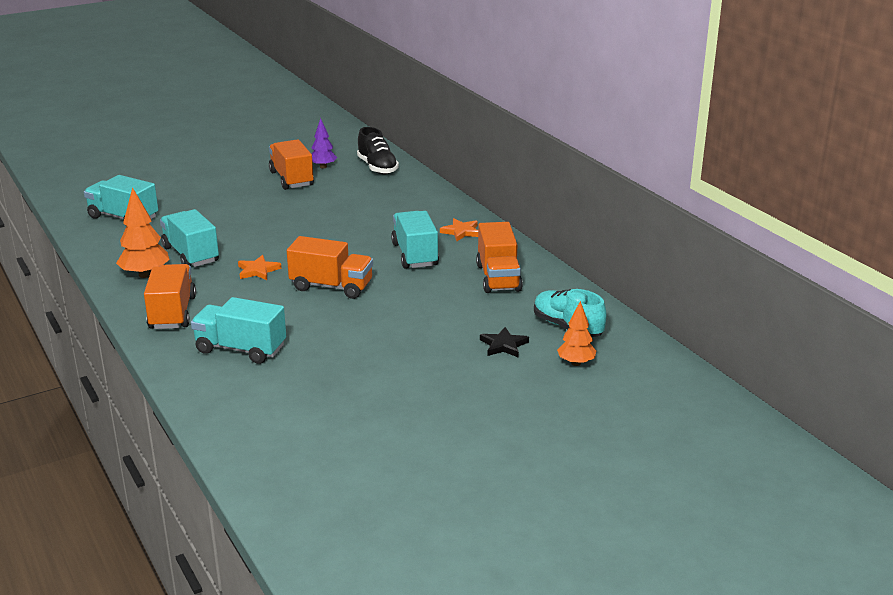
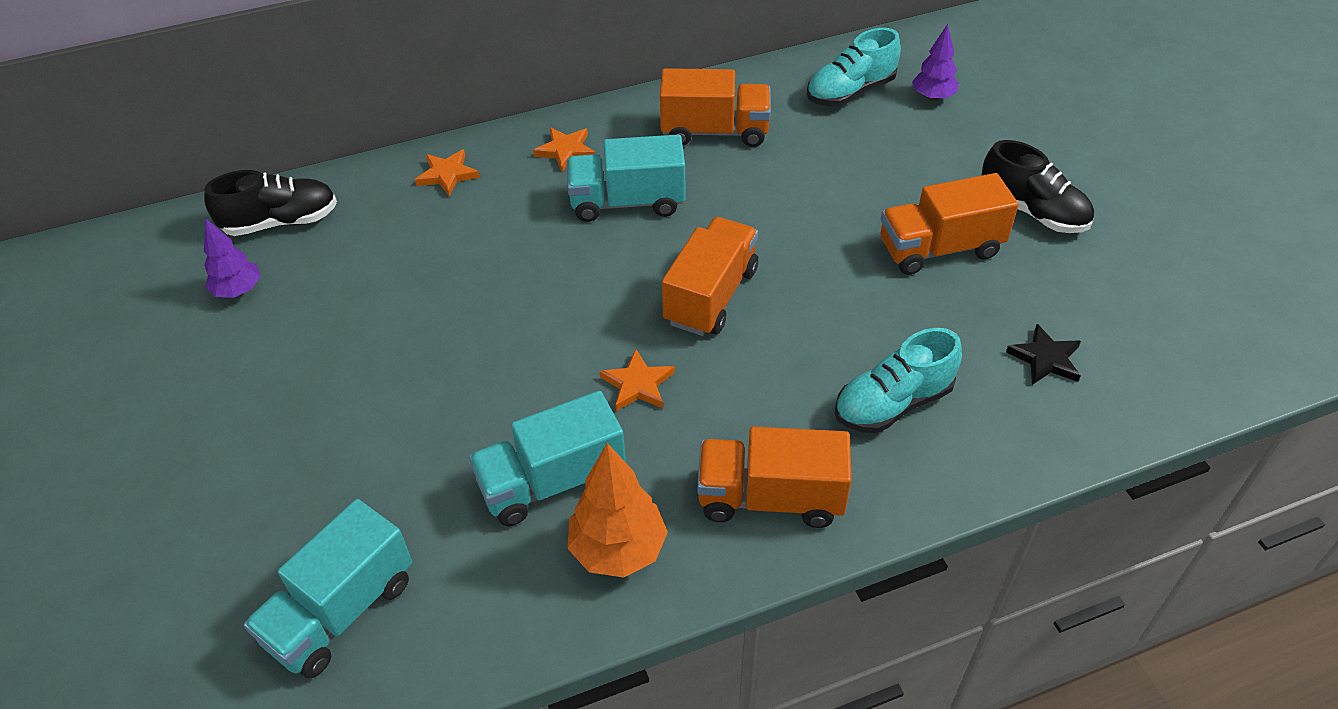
camera: 80 degrees left, 20 degrees up
turquoise truck [191,297,286,364] -> turquoise shoe [835,328,962,433]
orange truck [269,139,314,190] -> orange truck moved to [881,173,1019,275]
black star [480,327,529,357] -> black star moved to [1006,324,1081,385]
orange tree [557,301,596,366] -> purple tree [912,24,958,101]
none -> orange star [415,149,480,197]
none -> black shoe [981,140,1094,233]

